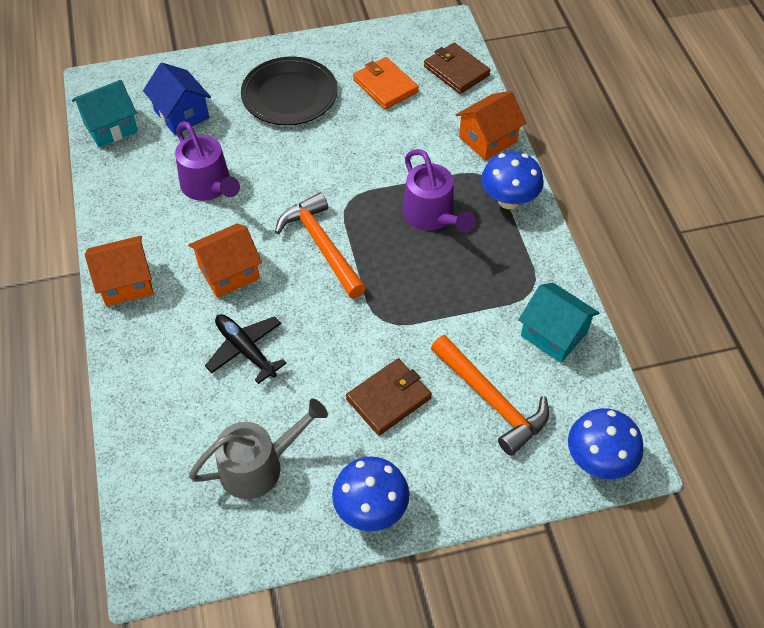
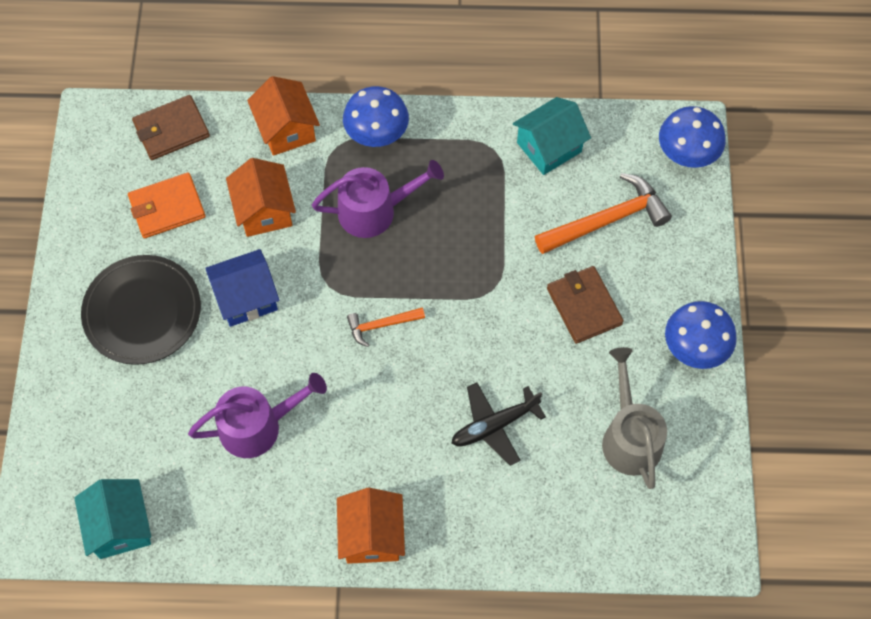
camera: 75 degrees left, 10 degrees up
blue house [143,63,211,135] -> blue house moved to [205,249,279,327]
orange house [188,224,262,298] -> orange house moved to [226,158,296,237]
orange hammer [275,192,366,298] -> orange hammer [347,307,425,347], size x0.55

